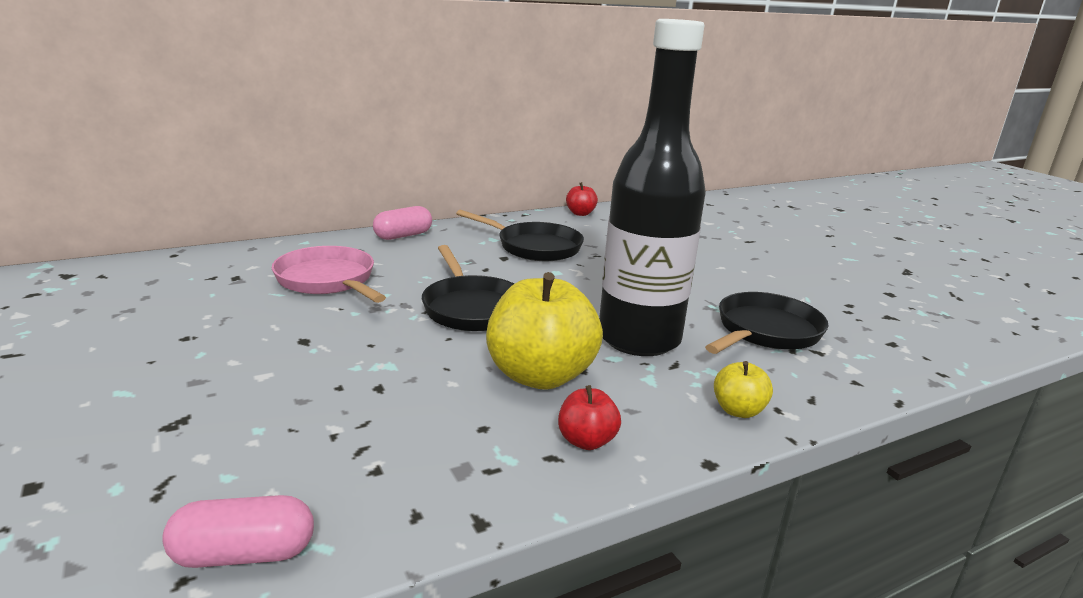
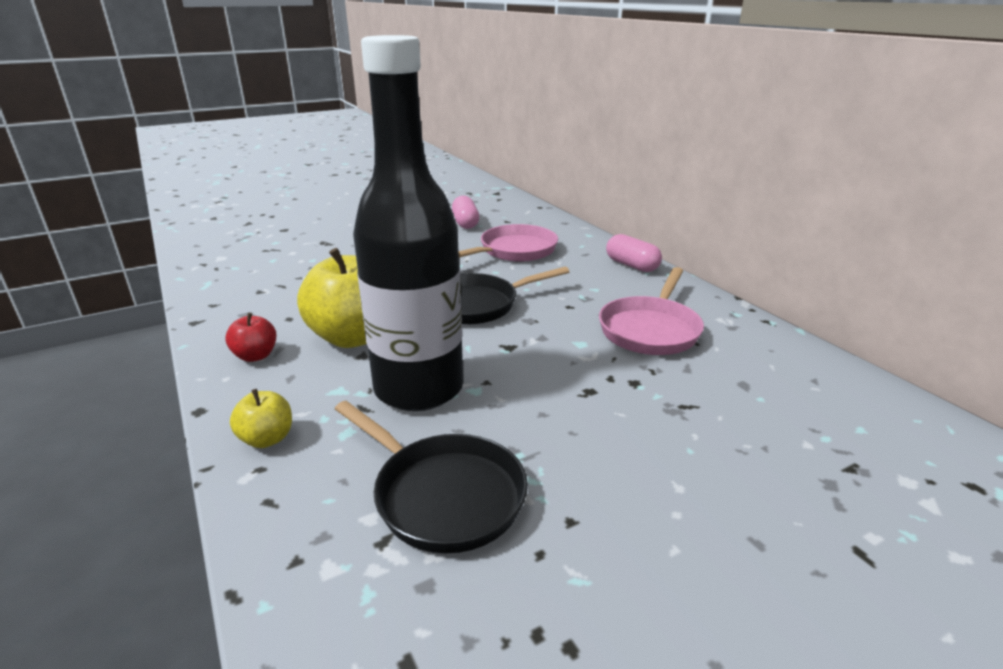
camera: 90 degrees right, 5 degrees up
pink capsule [162,495,314,568] -> pink capsule moved to [452,196,479,229]
black pan [456,210,584,261] -> pink pan [599,267,704,355]
red apple [566,182,598,216] -> none

